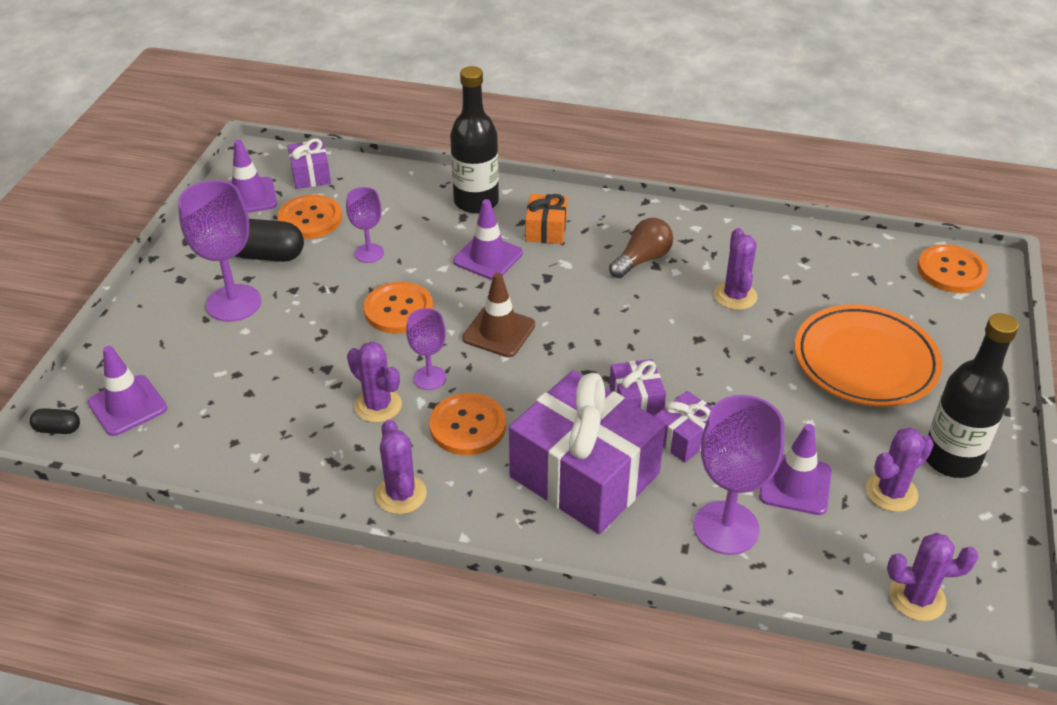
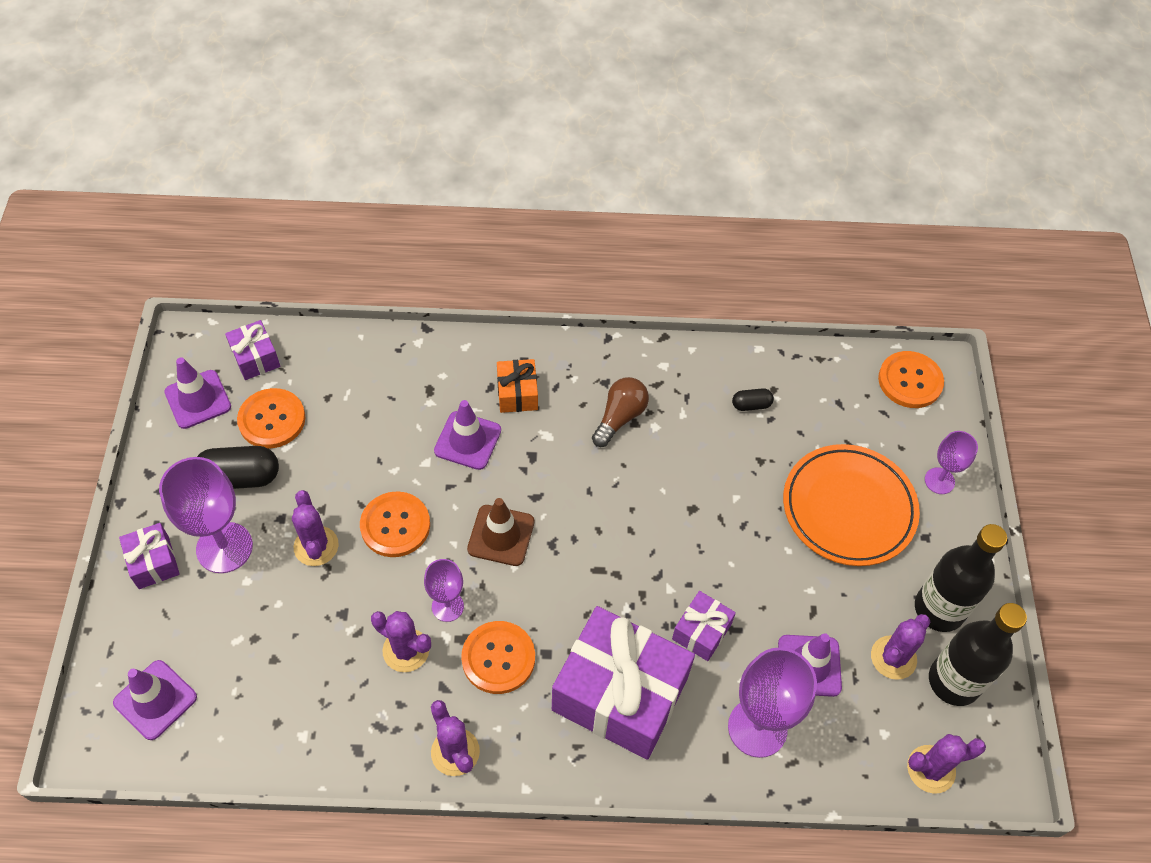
camera: 15 degrees left, 15 degrees up
black capsule [30,408,80,434] -> black capsule moved to [732,388,774,411]
purple goblet [346,187,384,263] -> purple goblet moved to [925,431,978,494]
black bottle [450,66,499,213] -> black bottle moved to [929,603,1027,706]
purple gift [609,359,666,416] -> purple gift moved to [119,523,180,589]
purple cactus [714,228,757,310] -> purple cactus moved to [292,490,339,566]

